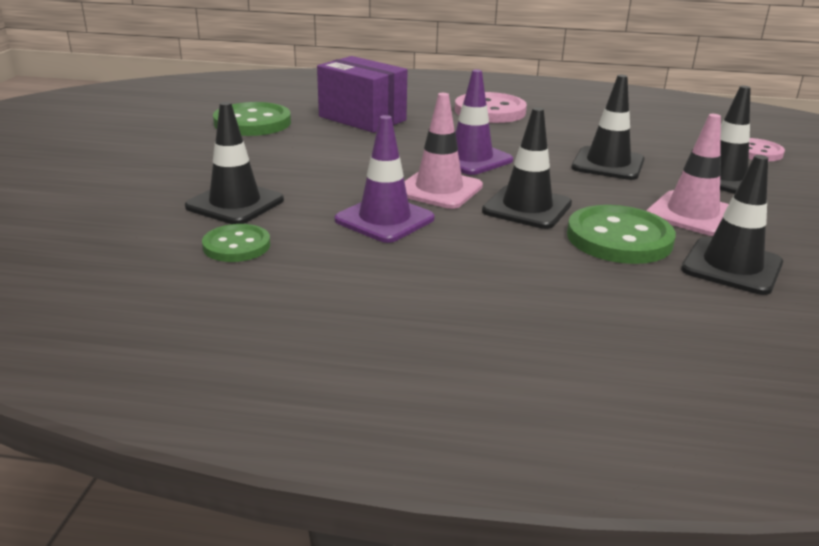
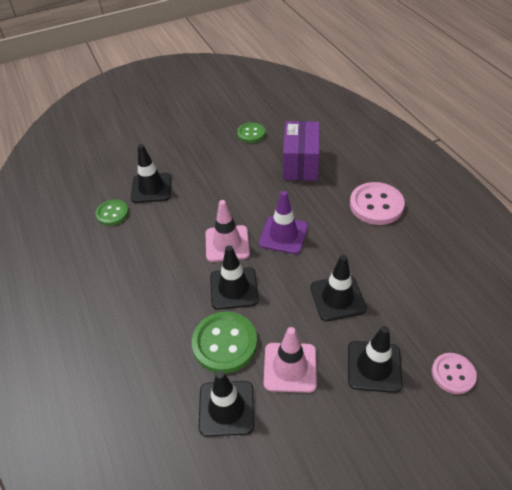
camera: 60 degrees right, 20 degrees up
green button [213,102,291,136] -> green button [237,122,265,143], size x0.61
purple traffic cone [335,115,435,243] -> none

